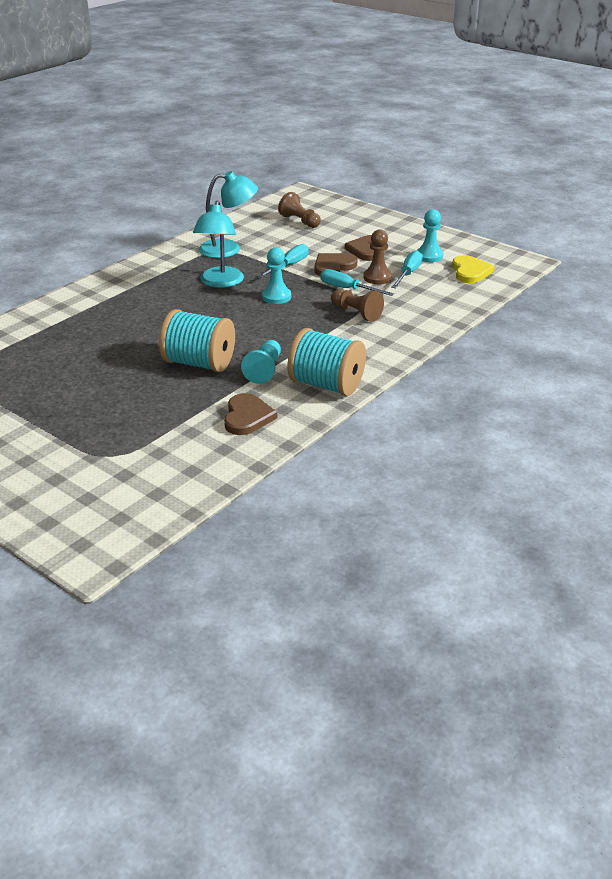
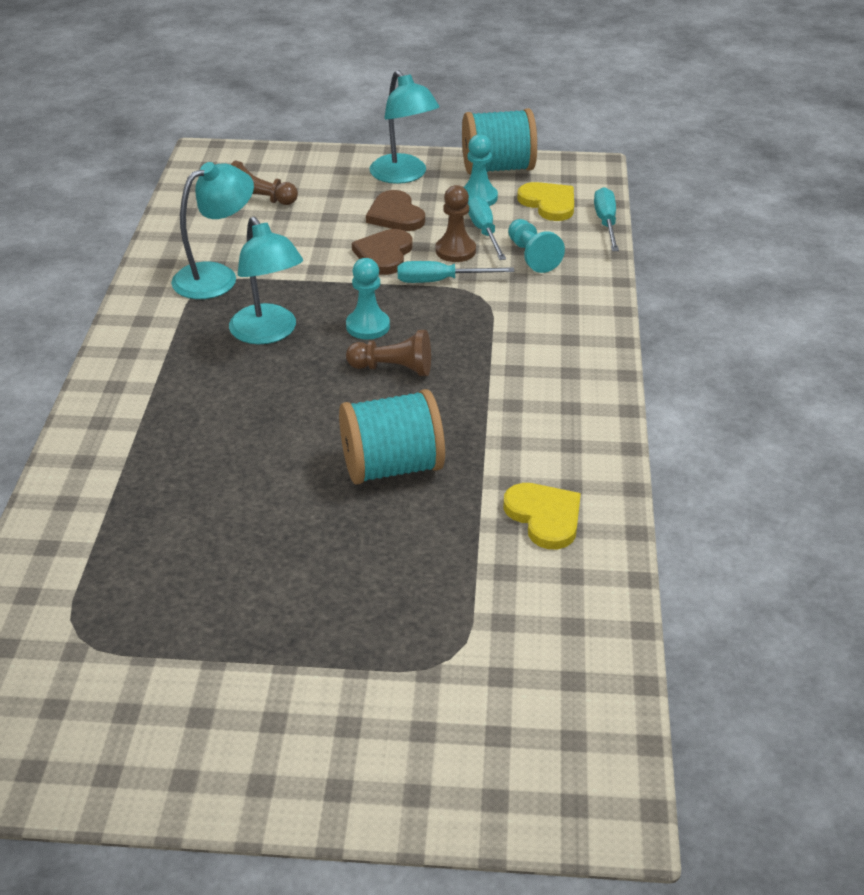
camera: 35 degrees left, 5 degrees up
brown heart [224,393,277,435] -> yellow heart [503,483,581,549]
turquoise pawn [241,340,281,384] -> turquoise pawn moved to [508,219,565,273]
turquoise screwdriver [258,244,309,278] -> turquoise screwdriver moved to [594,187,619,251]
turquoise spool [287,328,366,396] -> turquoise spool moved to [462,108,537,174]
brown pawn [331,289,384,322] -> brown pawn moved to [346,330,431,376]
none -> turquoise lamp [369,70,439,184]

